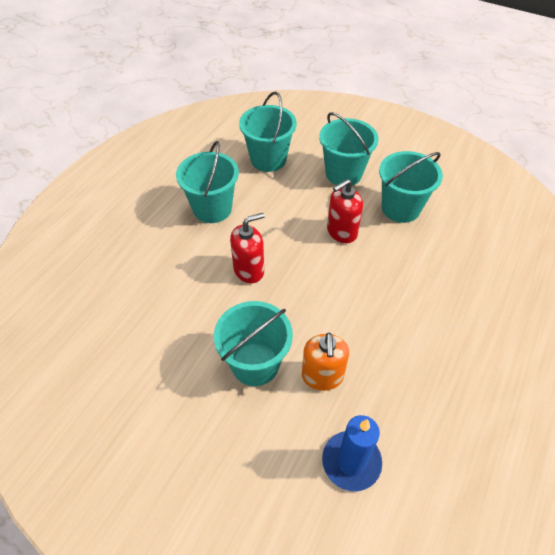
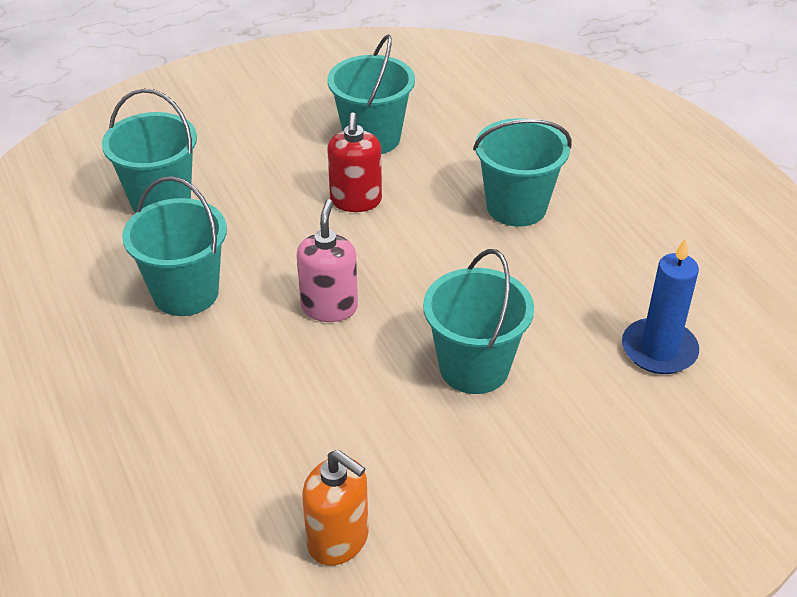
camera: 55 degrees left, 10 degrees down
red soap dispenser [230,213,265,284] -> pink soap dispenser [297,199,358,322]
orange soap dispenser [302,333,349,391] -> orange soap dispenser moved to [302,450,369,566]
turquoise bucket [319,112,379,186] -> turquoise bucket moved to [473,118,572,227]

